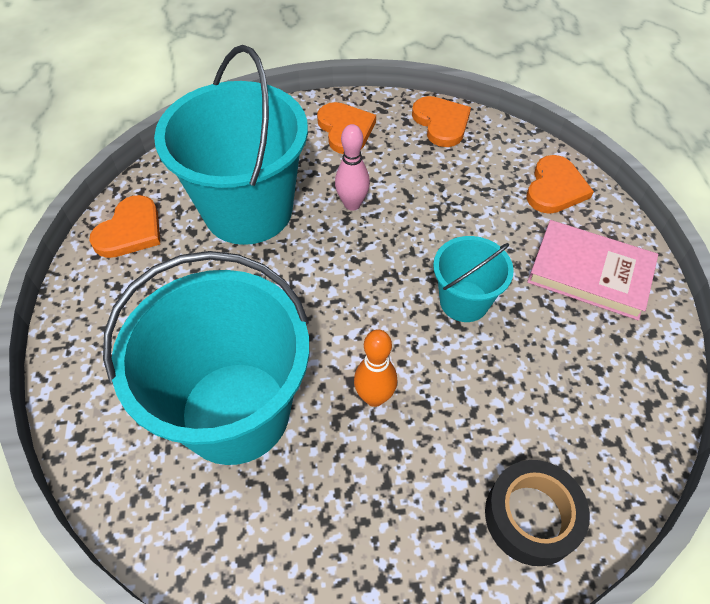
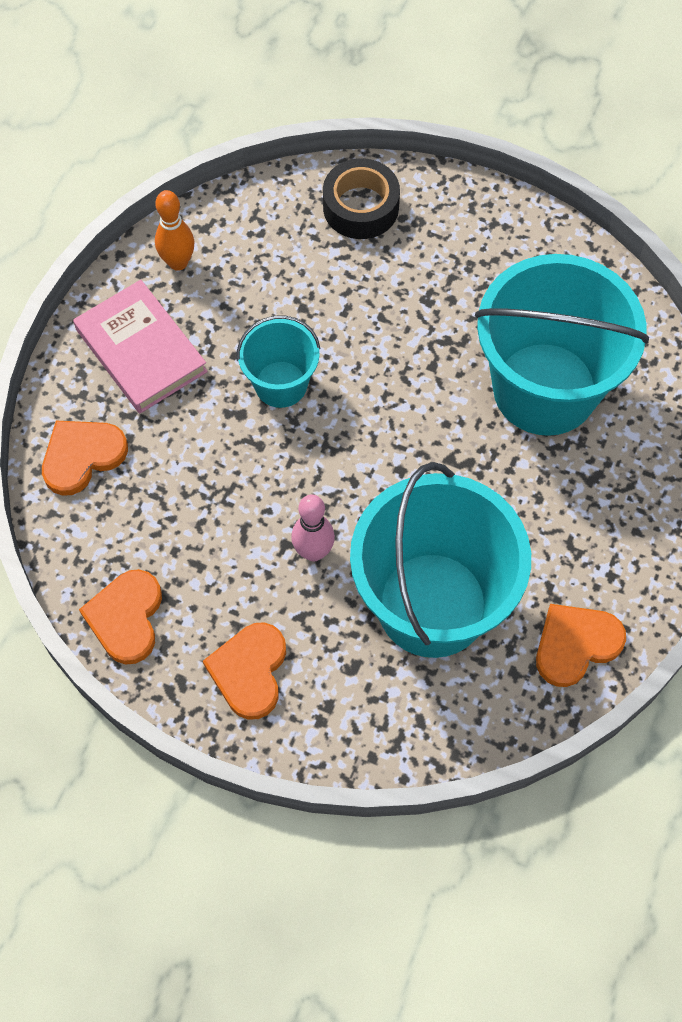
camera: 150 degrees left, 10 degrees up
orange bowling pin [354,329,397,407] -> orange bowling pin moved to [155,190,195,271]

